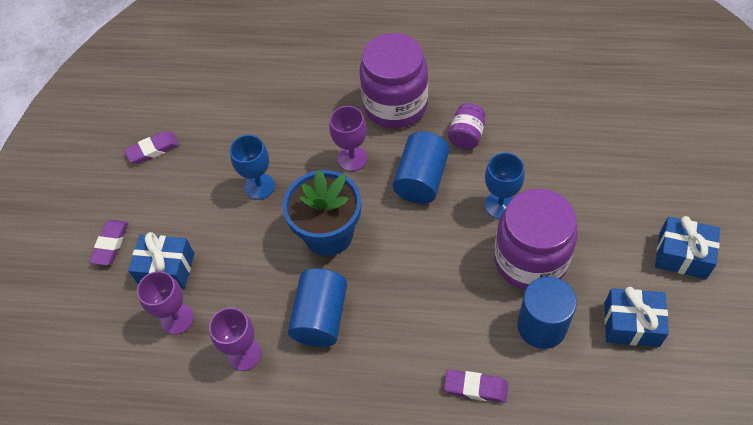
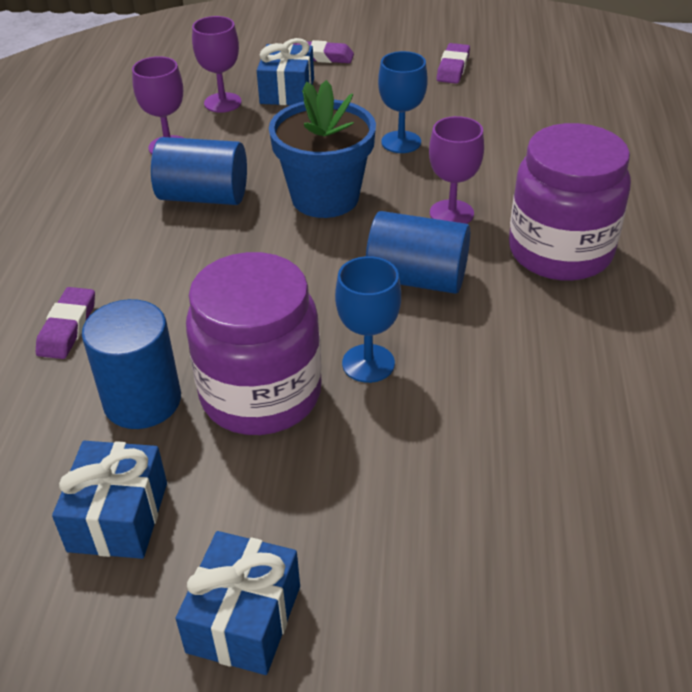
camera: 85 degrees right, 15 degrees down
purple eraser [124,131,179,164] -> purple eraser turned 45 degrees clockwise [437,43,470,84]
purple jar [448,103,485,149] -> none

